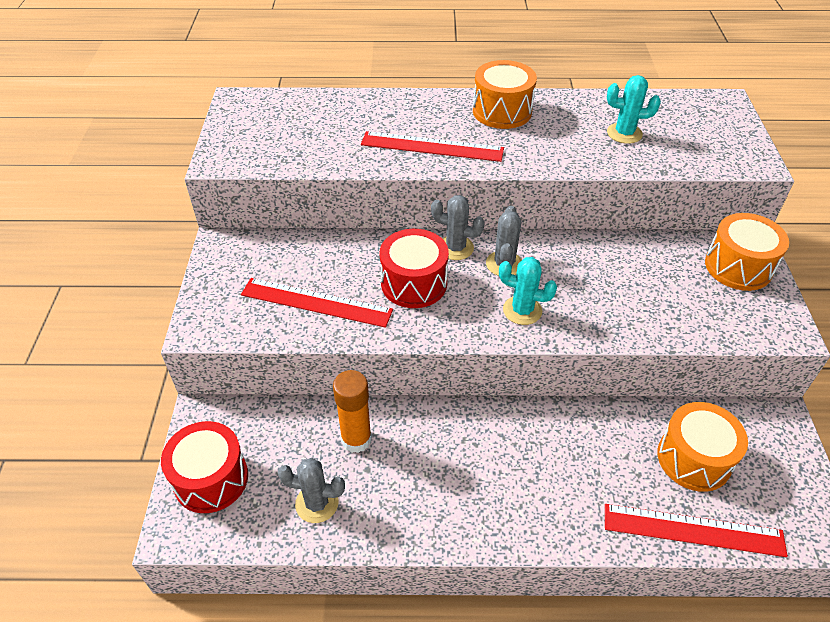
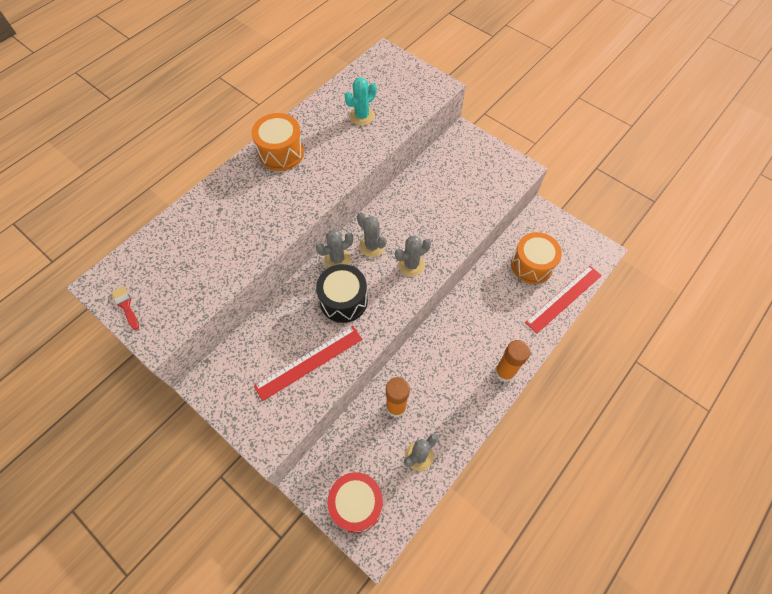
camera: 50 degrees left, 15 degrees up
red ruler [361,131,504,162] -> none
red drum [379,229,449,308] -> black drum [316,264,368,323]
turquoise cactus [499,257,557,325] -> grey cactus [395,236,431,276]
orange drum [705,213,789,291] -> none
none -> red brush [112,286,139,330]
none -> orange glue stick [495,340,530,382]

